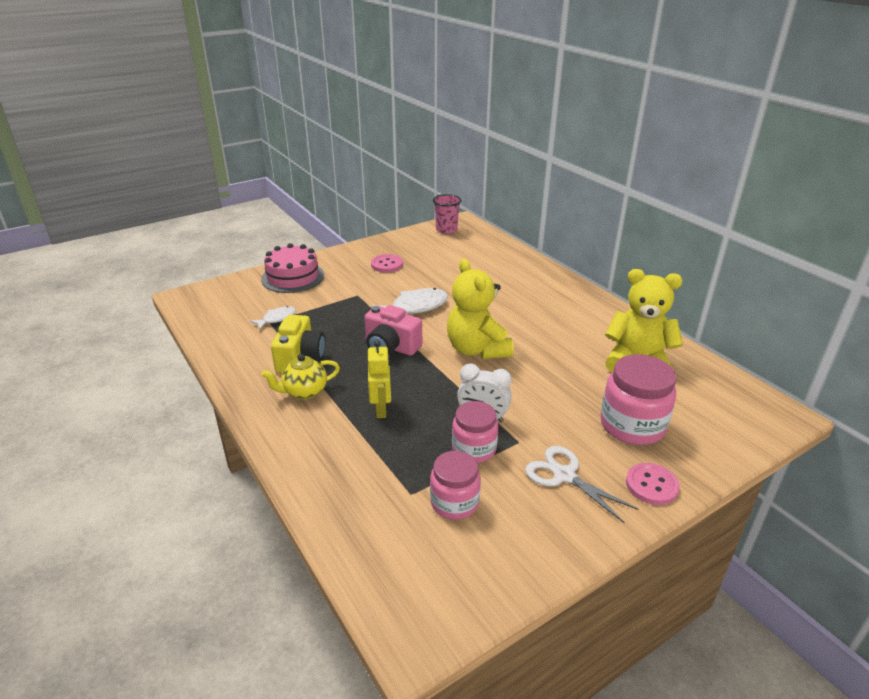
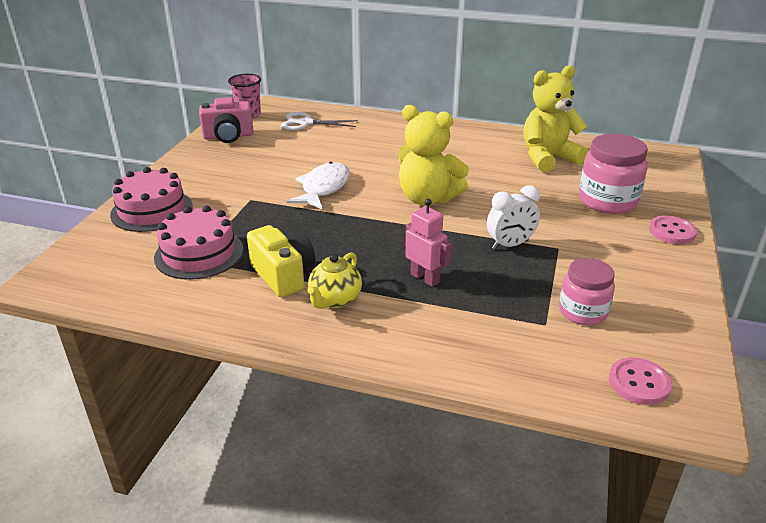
camera: 40 degrees left, 0 degrees up
white fish [250,306,296,329] -> pink cake [154,205,243,280]
pink camera [364,305,422,356] -> pink camera moved to [199,97,254,143]
yellow robot [368,340,391,418] -> pink robot [405,199,452,287]
pink button [371,254,403,273] -> pink button moved to [609,357,672,405]
pink jar [452,401,498,463] -> none
white scissors [525,446,639,524] -> white scissors moved to [281,112,358,131]

